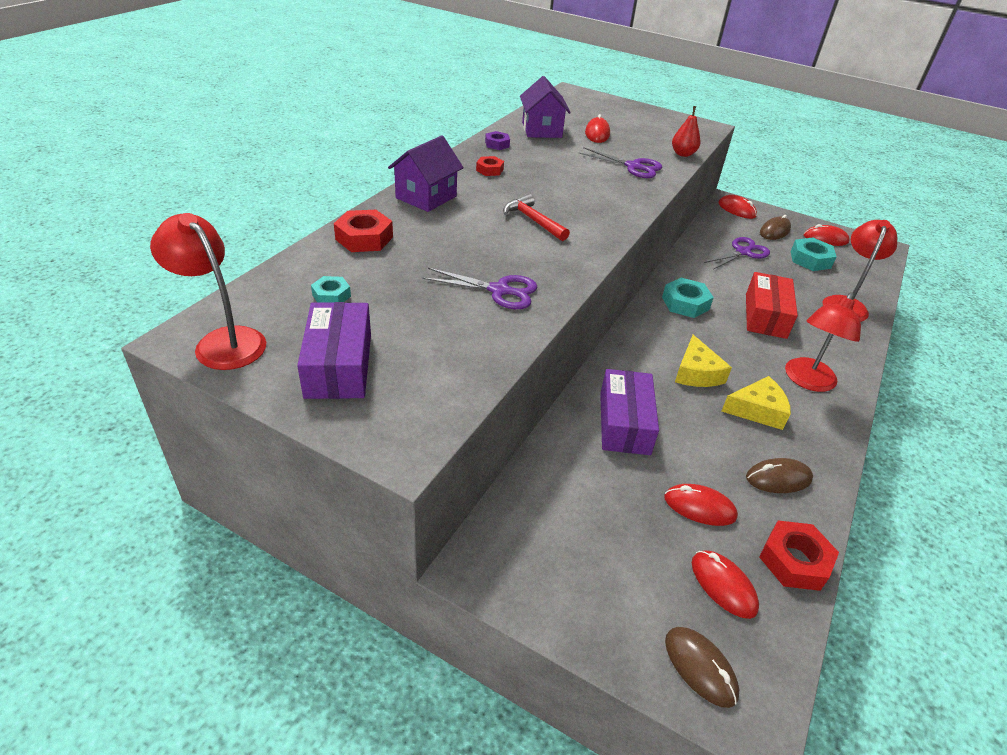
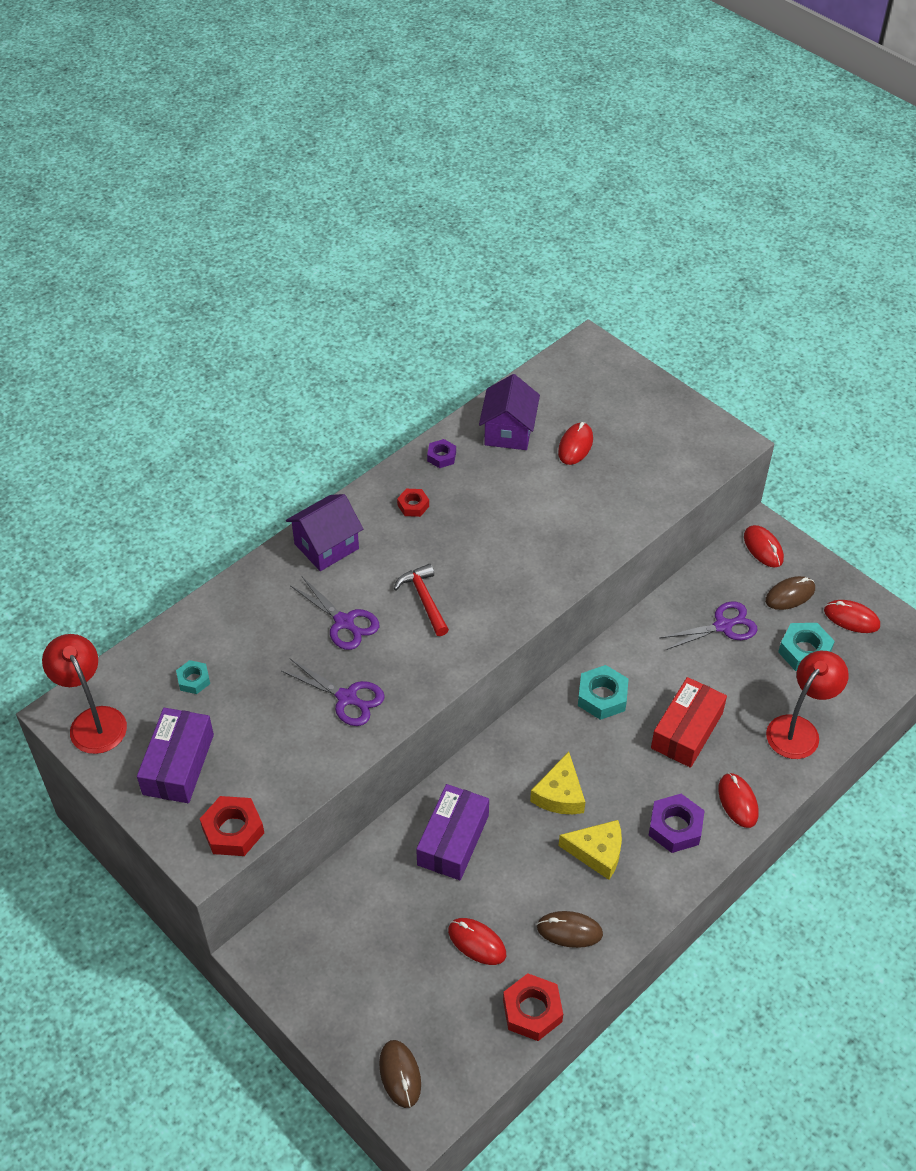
camera: 20 degrees right, 10 degrees up
red nut [334,210,393,252] -> red nut moved to [200,796,264,856]
purple scissors [579,147,662,178] -> purple scissors moved to [290,577,379,650]
red pear [672,106,700,157] -> none
red mouse [692,551,759,619] -> red mouse moved to [718,773,758,828]
red lamp [785,292,861,392] -> purple nut [648,794,705,853]

